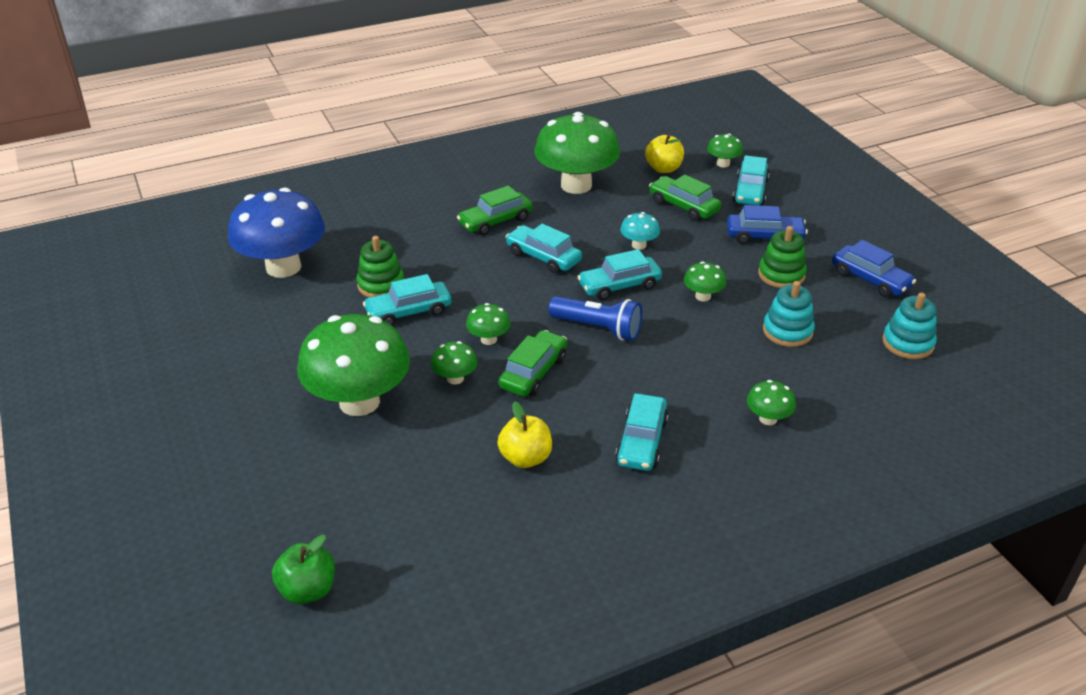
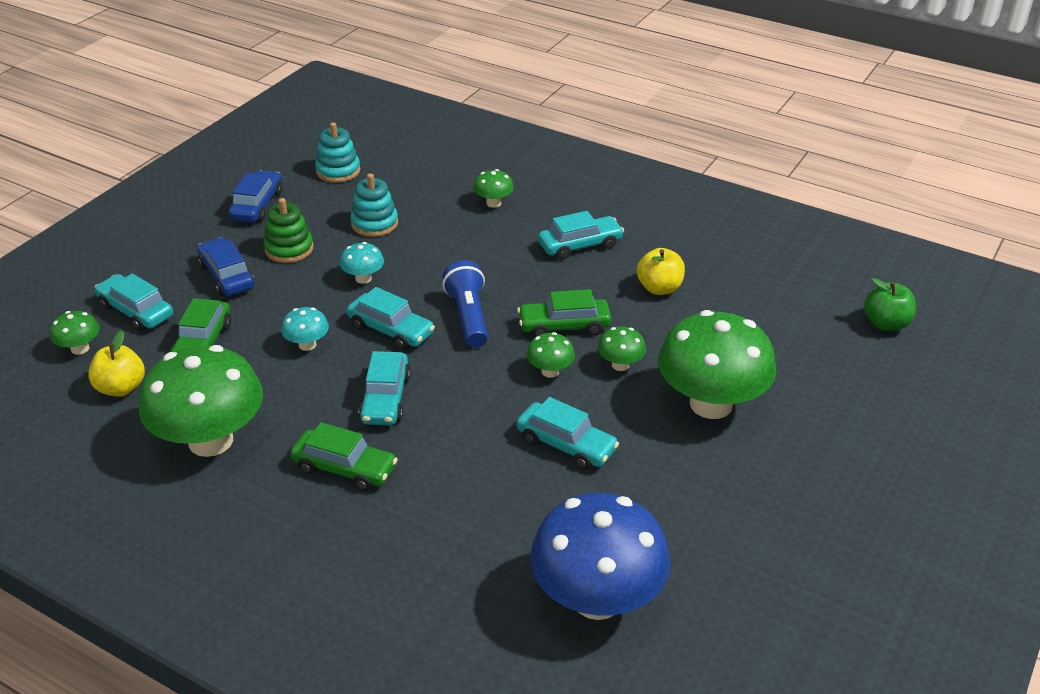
camera: 125 degrees left, 0 degrees up
green stacking toy [356,236,404,297] -> none
green mushroom [684,261,726,302] -> turquoise mushroom [340,242,384,284]
turquoise car [733,155,769,206] -> turquoise car turned 120 degrees counterclockwise [95,273,173,331]

